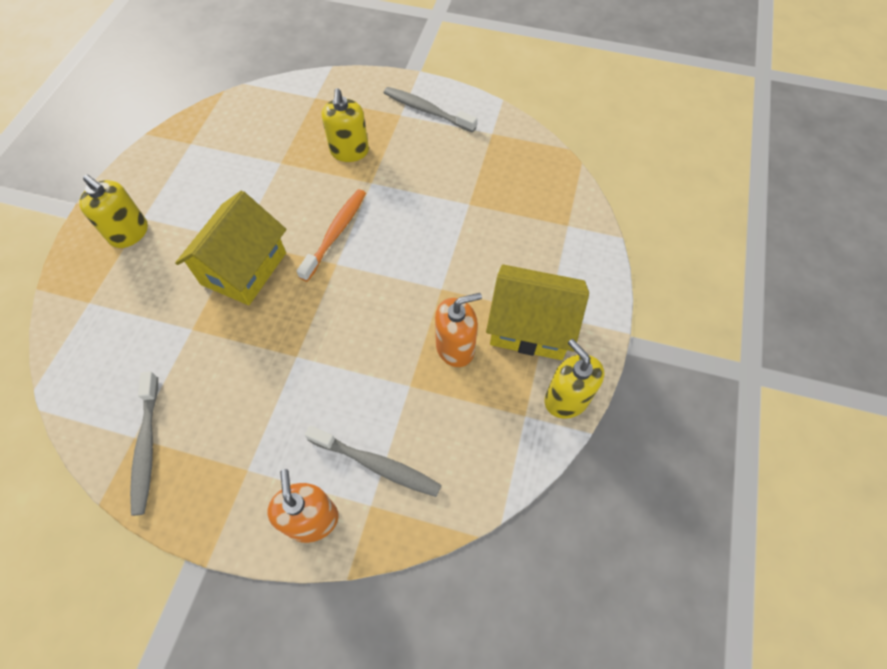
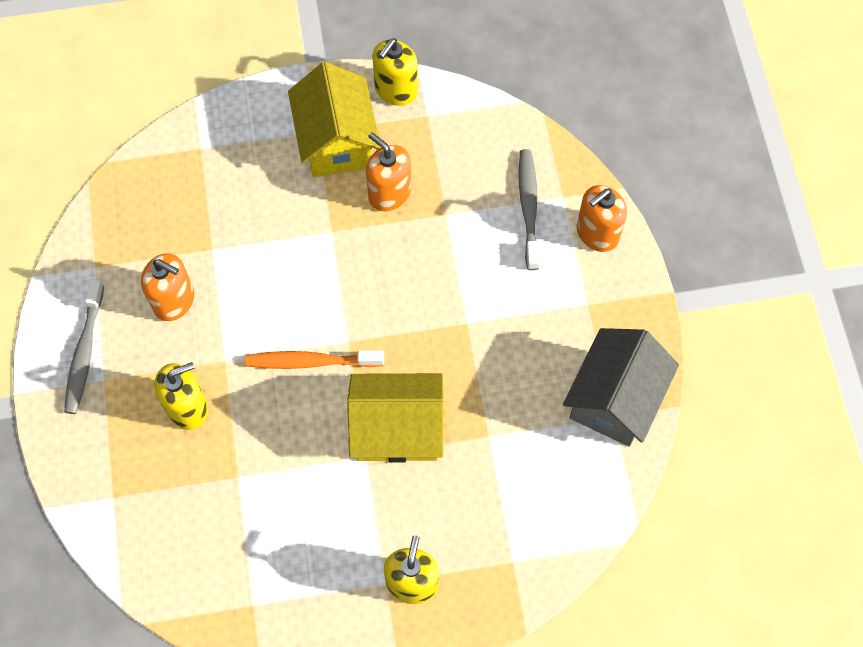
camera: 115 degrees left, 5 degrees up
grey toothbrush [130,372,158,516] -> grey house [563,328,679,447]
none -> orange soap dispenser [141,253,194,321]

